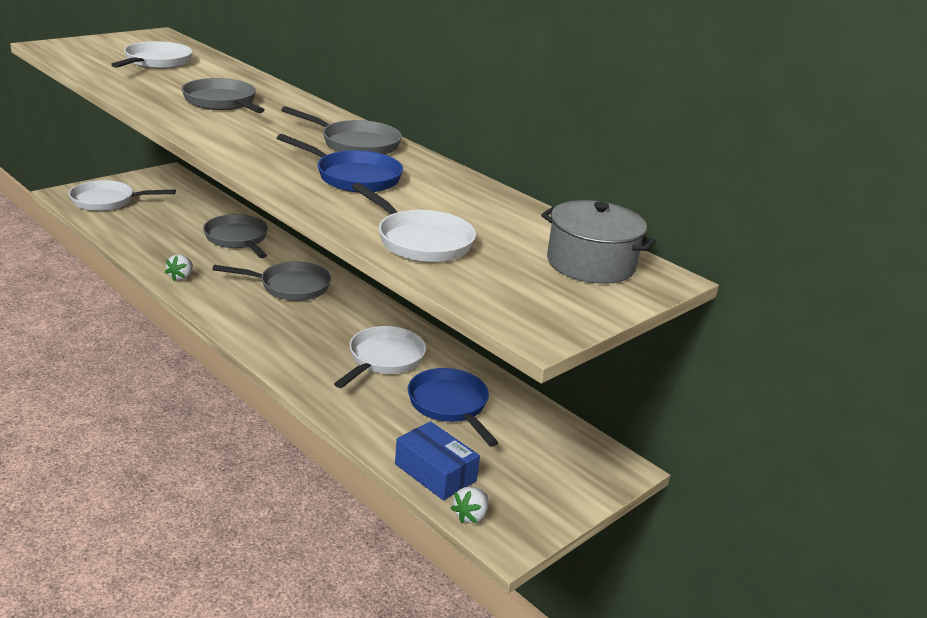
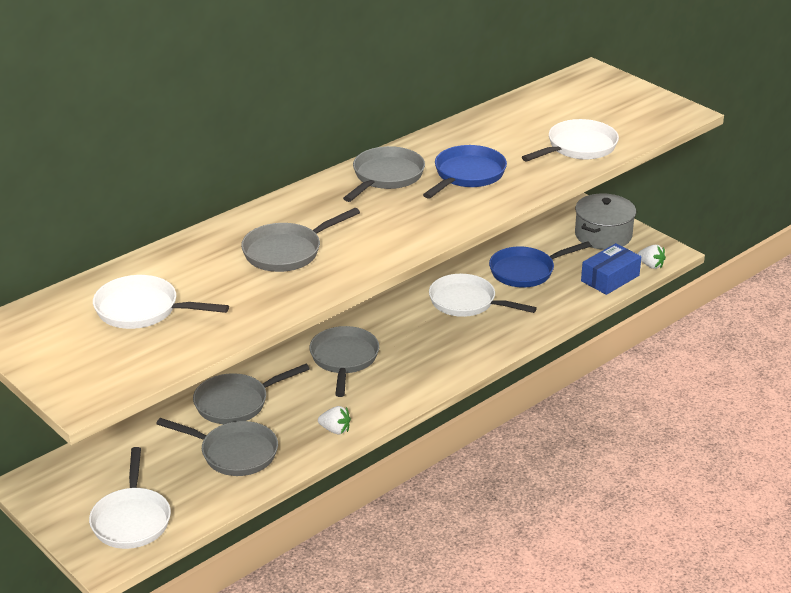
camera: 85 degrees left, 5 degrees up
grey pot [541,200,656,284] -> grey pot moved to [575,193,636,250]
none -> grey pan [156,418,278,476]

